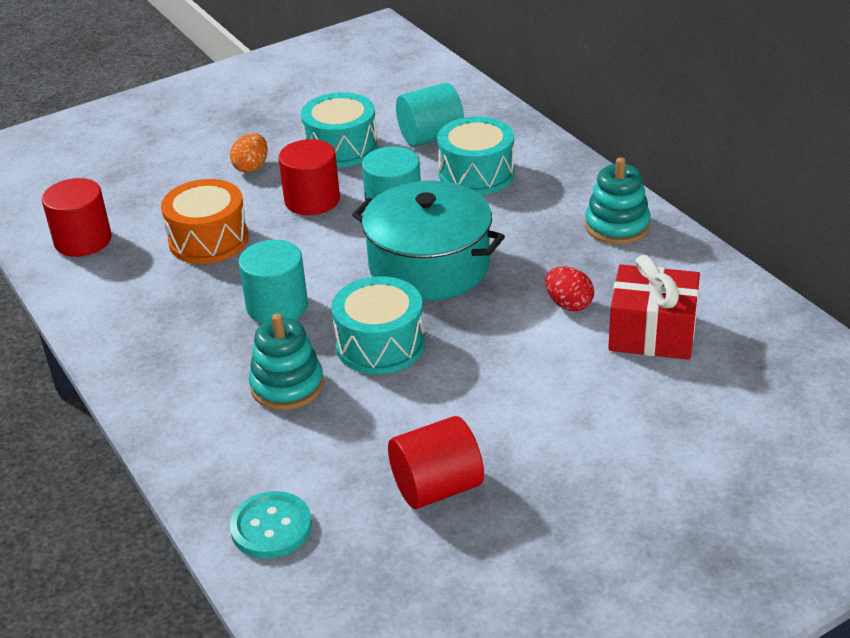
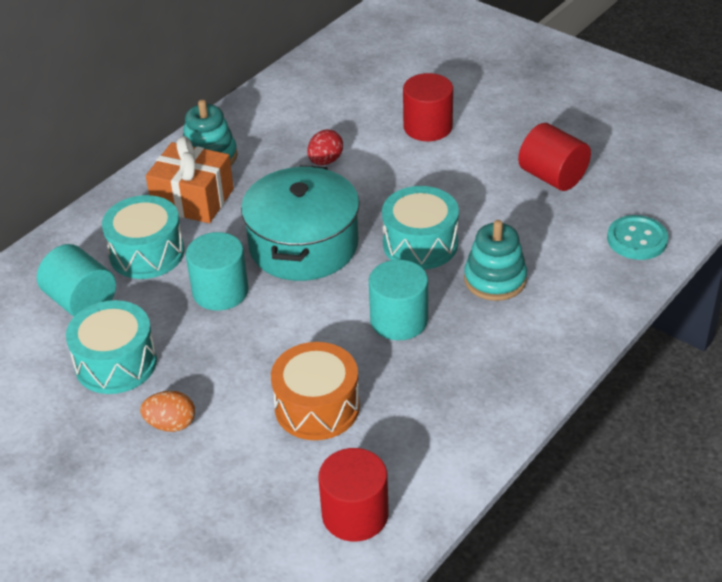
camera: 110 degrees left, 5 degrees up
red cylinder [278,139,340,215] -> red cylinder moved to [403,73,453,141]
red gift [608,255,700,360] -> none
none -> orange gift [146,136,234,223]

